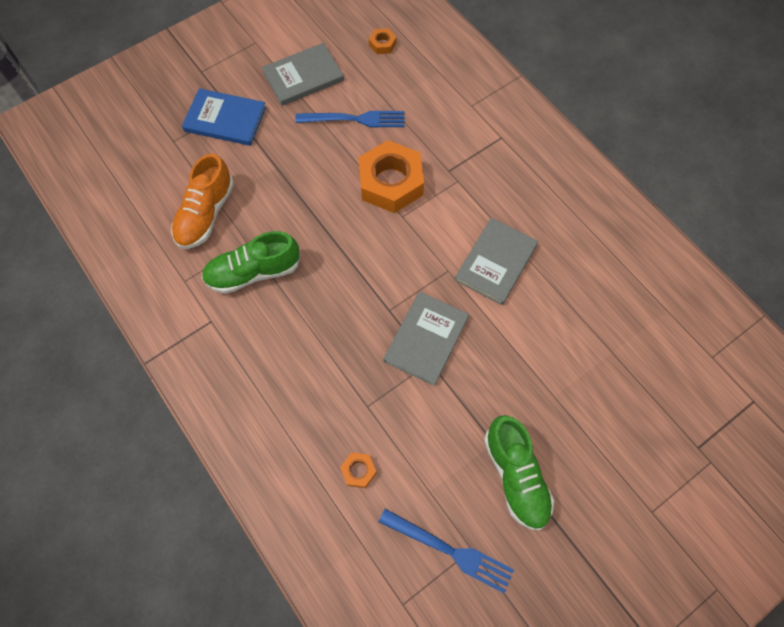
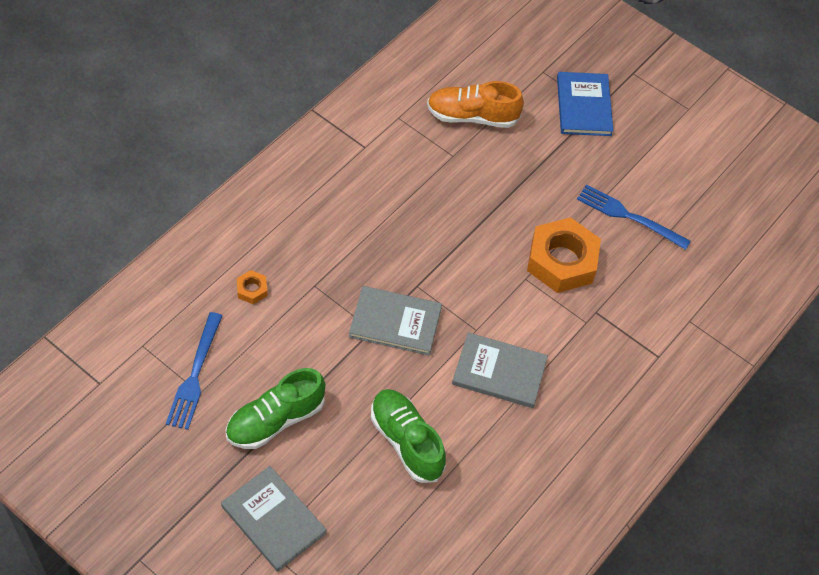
camera: 70 degrees right, 10 degrees down
green shoe [201,231,301,294] -> green shoe moved to [371,389,446,483]
grey book [262,43,344,106] -> grey book moved to [221,466,327,572]
blue fork [295,111,404,127] -> blue fork turned 135 degrees clockwise [577,184,691,250]
orange nut [369,28,396,54] -> none

